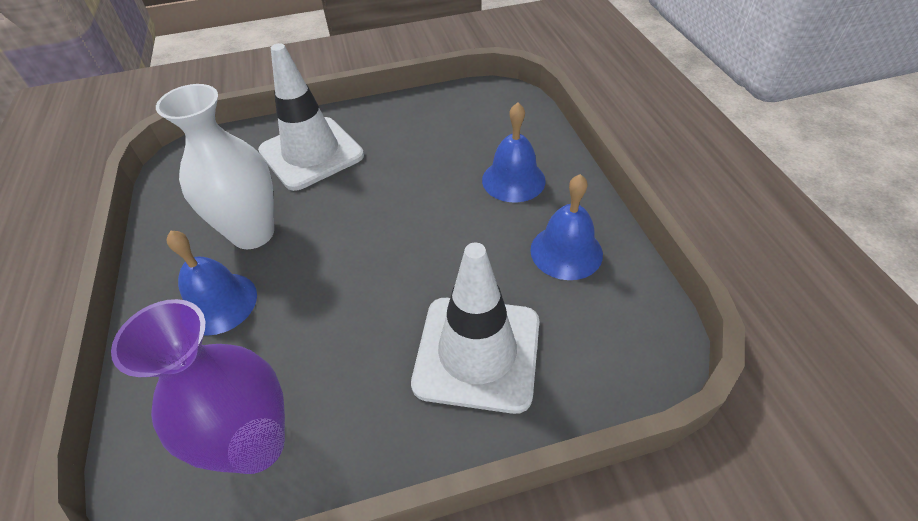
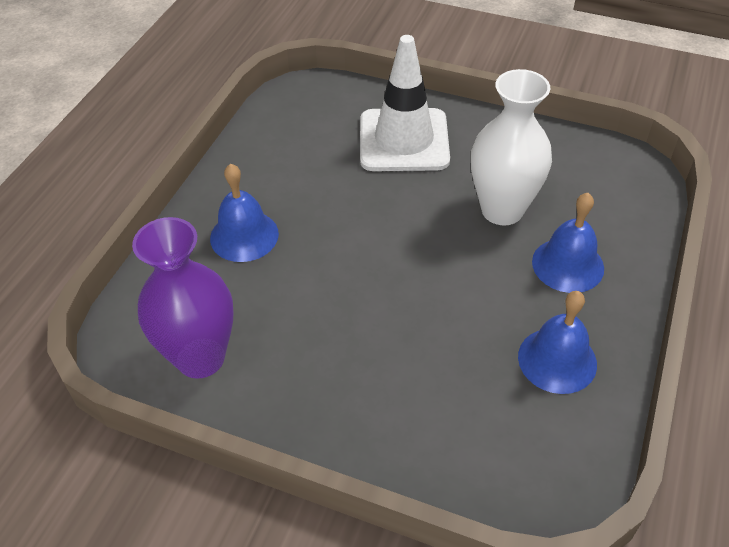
camera: 35 degrees right, 0 degrees up
white vase [156,84,274,249] -> white vase moved to [471,69,552,225]
white traffic cone [411,243,539,414] -> none

